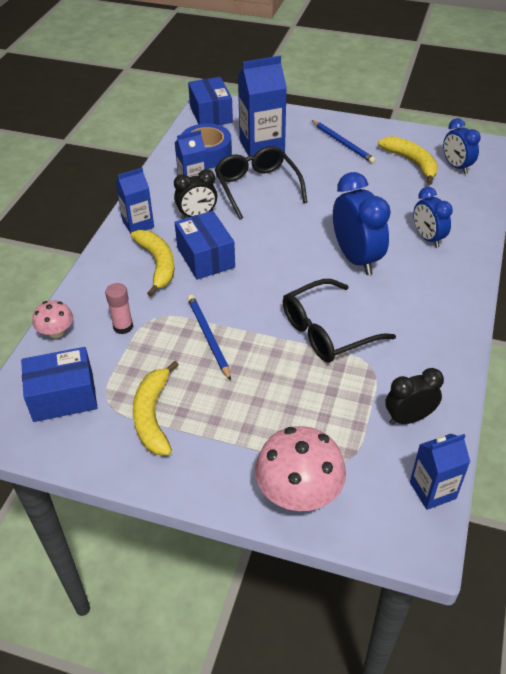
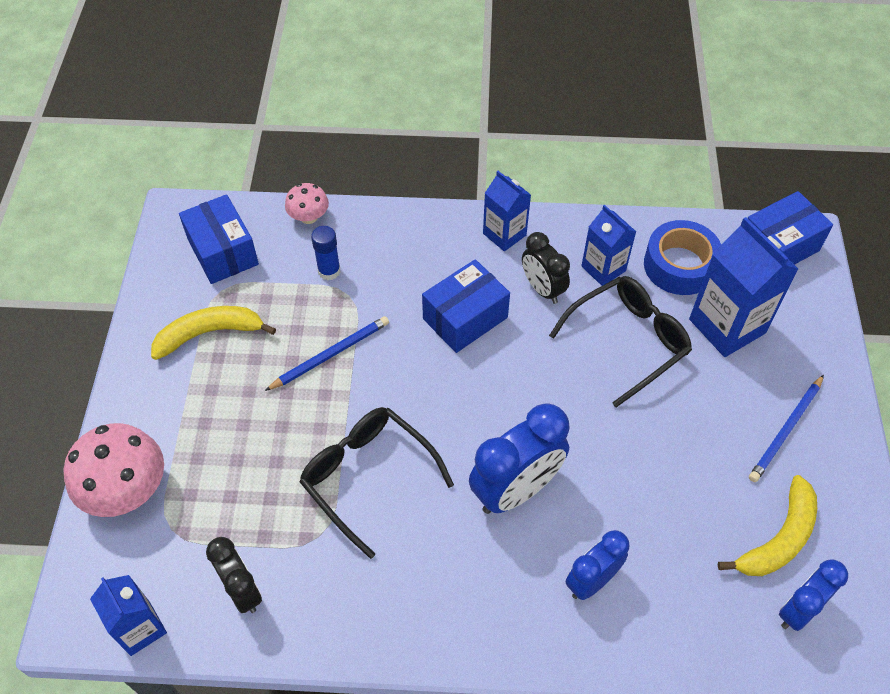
camera: 75 degrees right, 10 degrees up
pink glue stick [105,283,133,334] -> blue glue stick [311,226,341,280]
yellow banana [131,230,175,296] -> none

